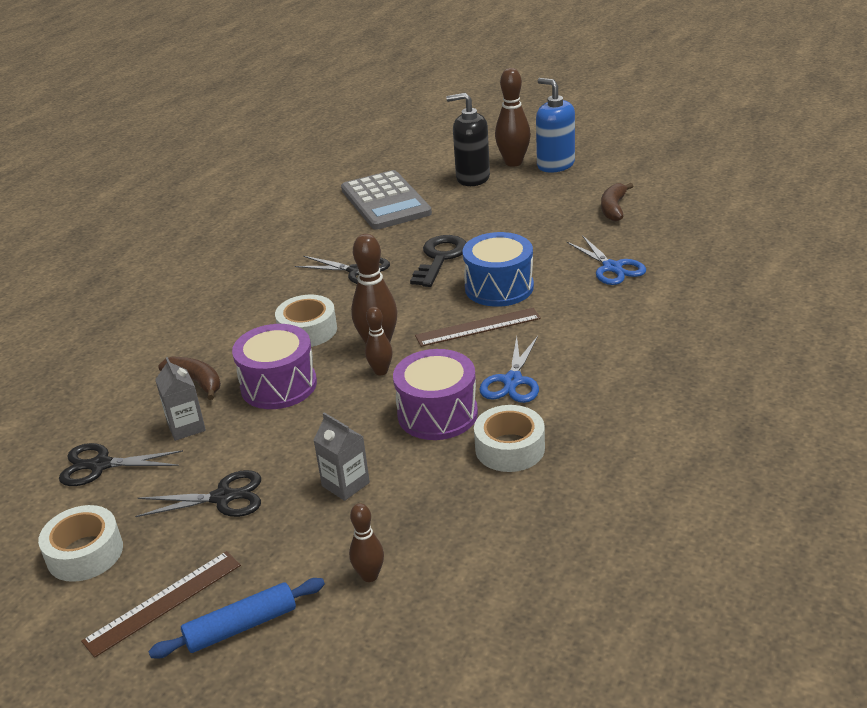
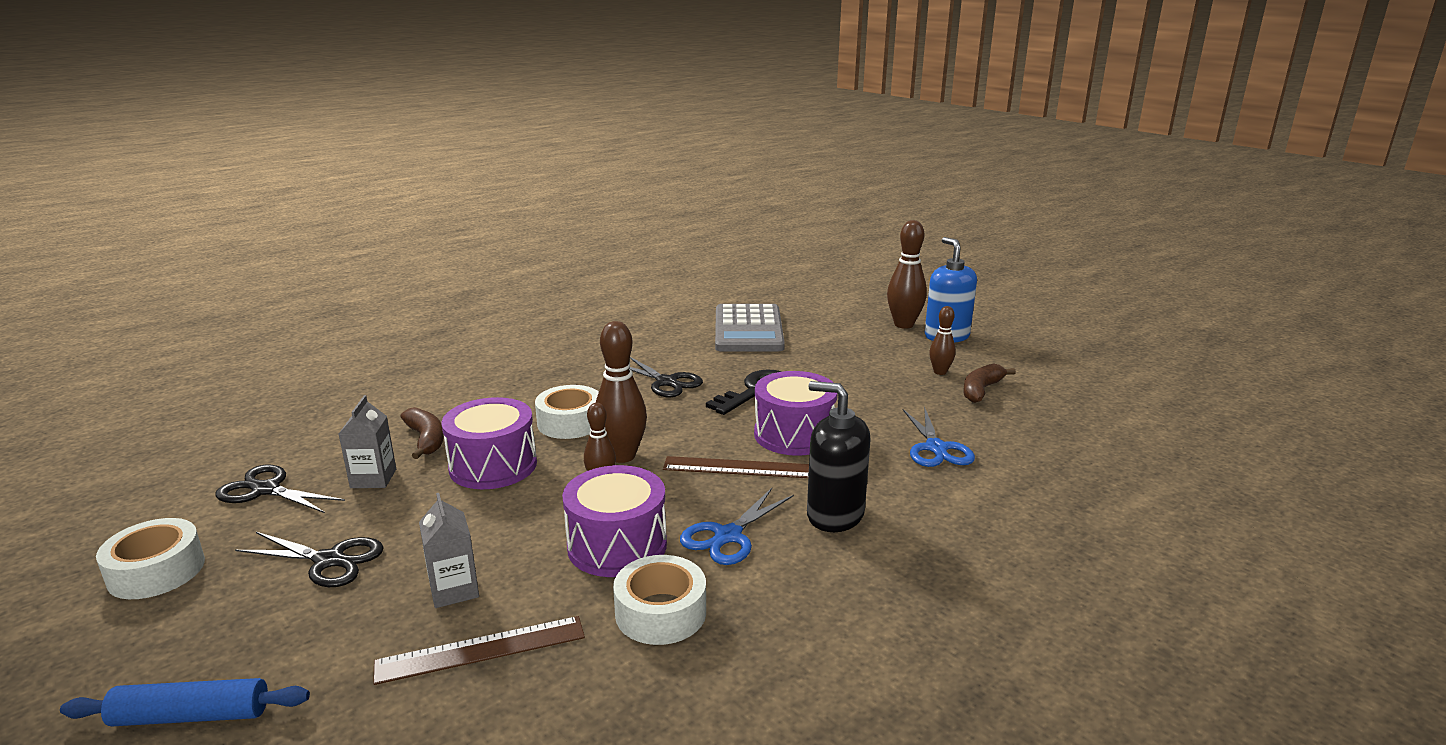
camera: 20 degrees right, 10 degrees down
brown ruler [81,551,241,658] -> brown ruler moved to [373,616,585,685]
brown bowling pin [349,503,384,582] -> brown bowling pin moved to [929,306,956,375]
black soap dispenser [446,93,490,186] -> black soap dispenser moved to [807,381,871,532]
blue drum [462,232,534,307] -> purple drum [754,371,838,456]

